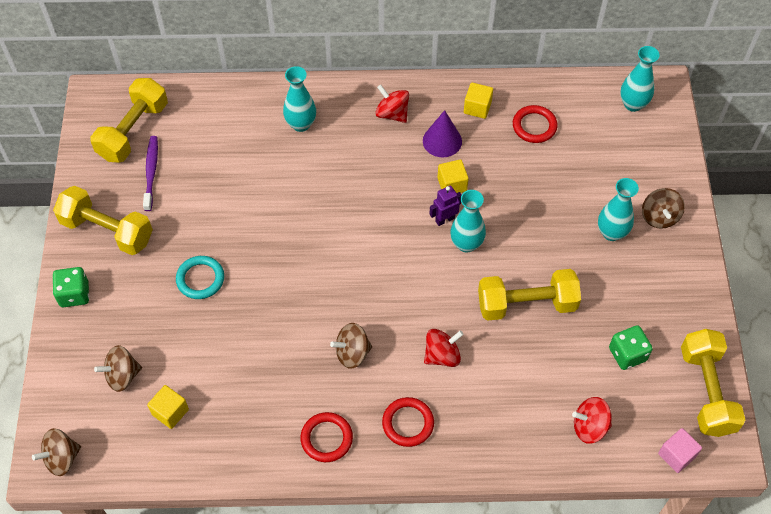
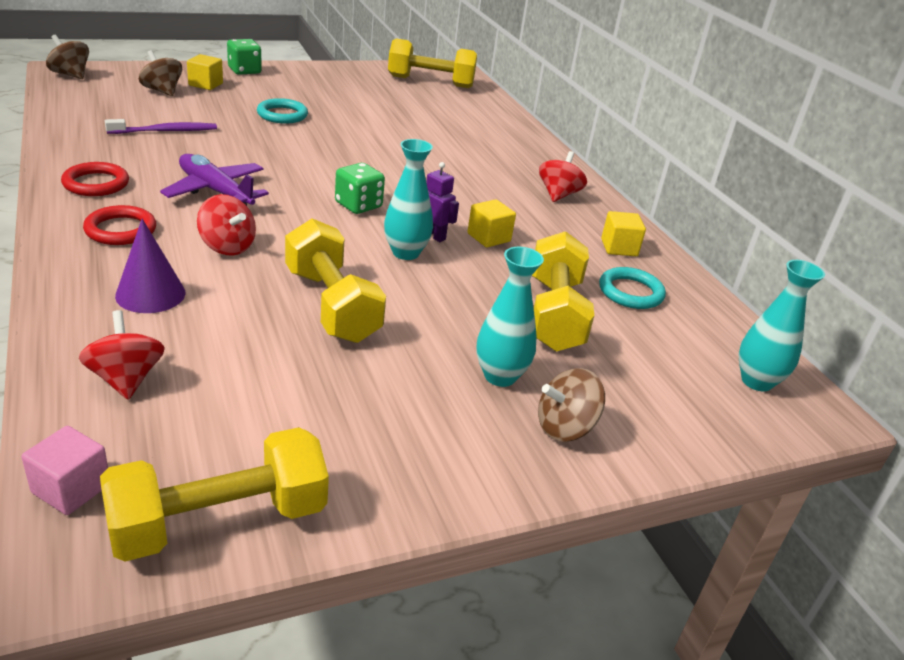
camera: 65 degrees right, 25 degrees down
yellow dumbbell [53,186,153,255] -> yellow dumbbell moved to [532,231,594,351]
purple toothbrush [143,136,158,211] -> purple toothbrush moved to [105,119,217,134]
yellow cube [147,385,189,429] -> yellow cube moved to [187,54,223,90]
turquoise vase [283,66,316,132] -> none
brown spinning top [330,323,372,369] -> purple plane [160,154,269,206]
purple cone [423,110,462,158] -> purple cone moved to [115,219,185,313]
red ring [513,105,558,143] -> turquoise ring [599,267,666,309]
green dice [609,325,653,370] -> green dice moved to [335,163,385,214]

